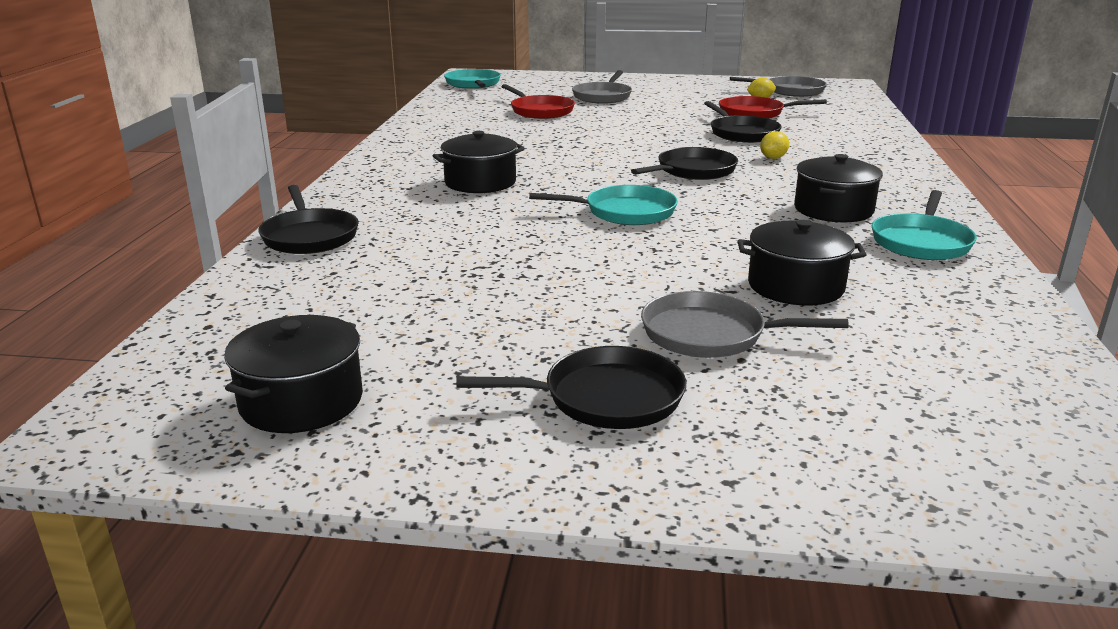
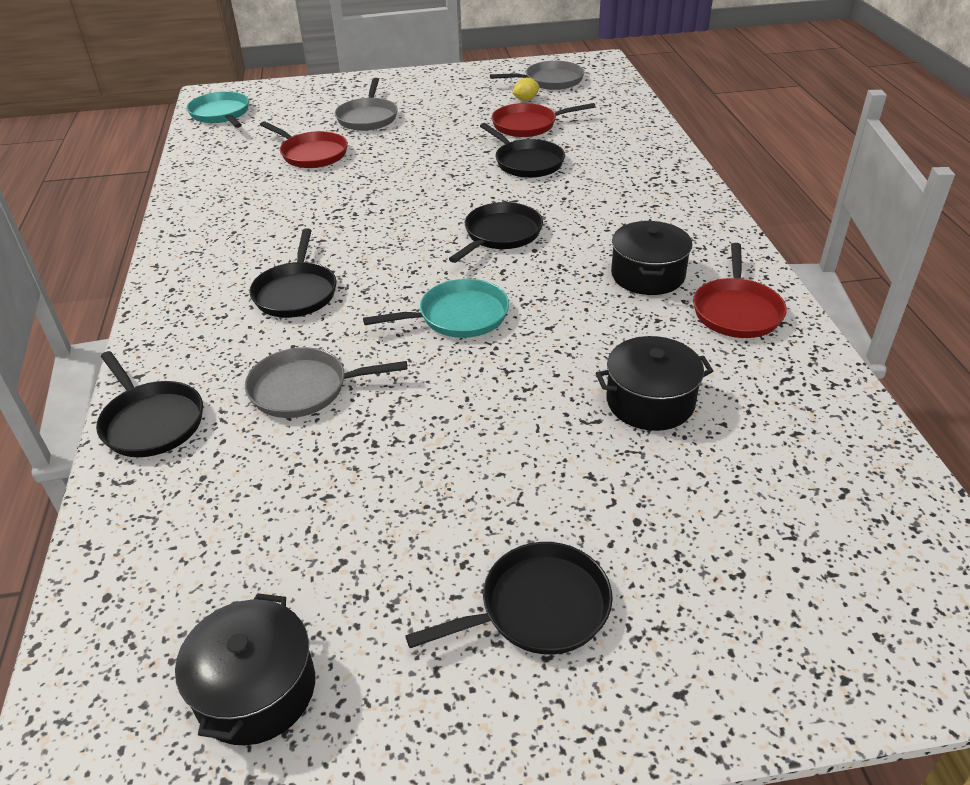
camera: 15 degrees left, 15 degrees up
black pot [433,131,525,193] -> black pan [249,228,337,318]
grey pan [641,291,849,358] -> grey pan moved to [245,347,407,418]
yellow lemon [760,131,789,159] -> none
turquoise pan [872,190,977,260] -> red pan [693,243,787,338]

